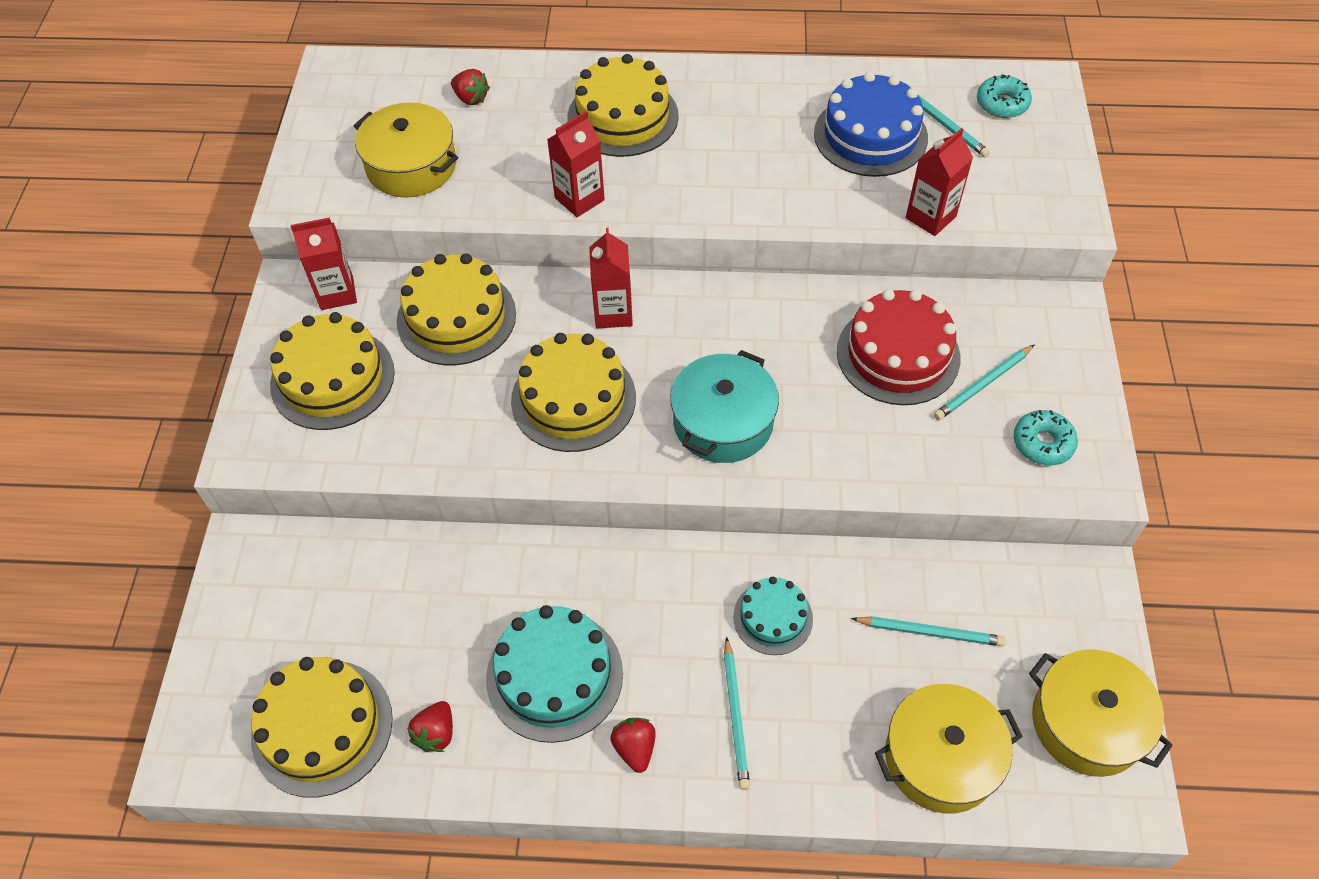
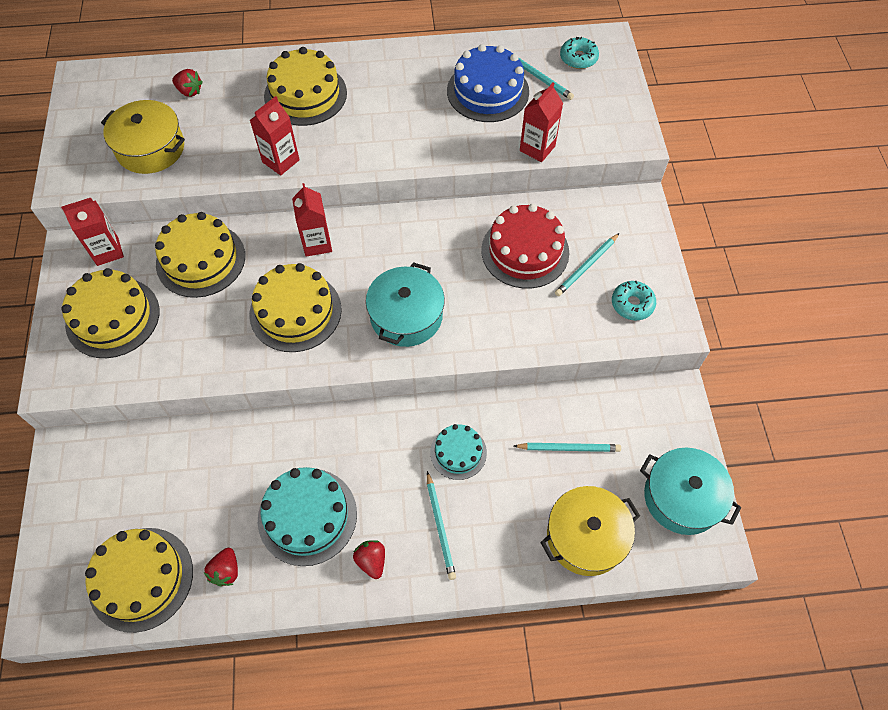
camera: 10 degrees left, 5 degrees up
yellow pot [1029,649,1173,777] -> turquoise pot [640,447,741,535]

